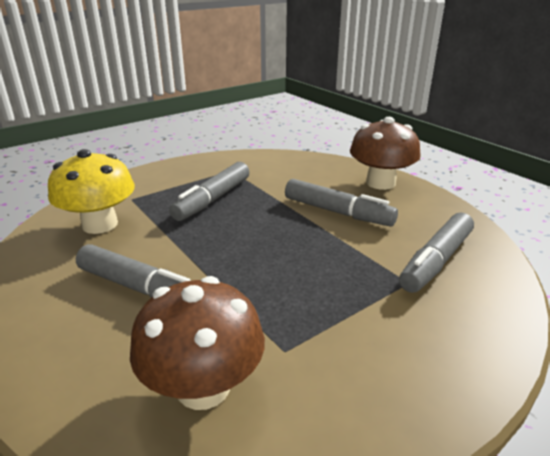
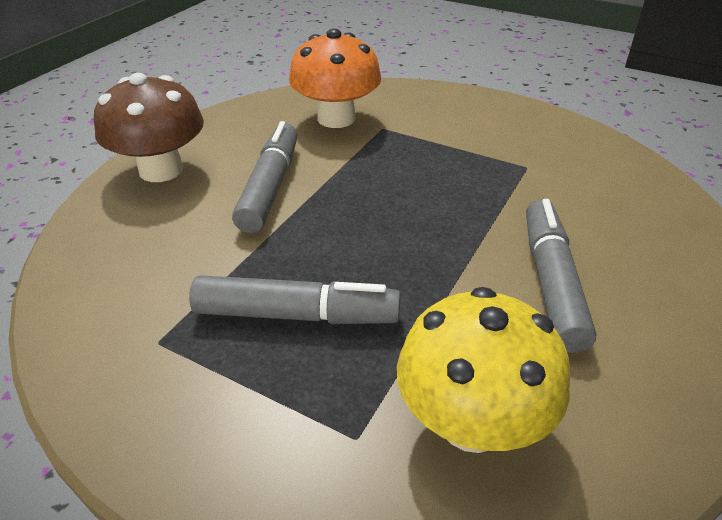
camera: 115 degrees left, 10 degrees up
brown mushroom [130,276,265,410] -> none
grey marker [399,212,474,293] -> orange mushroom [289,28,381,128]

